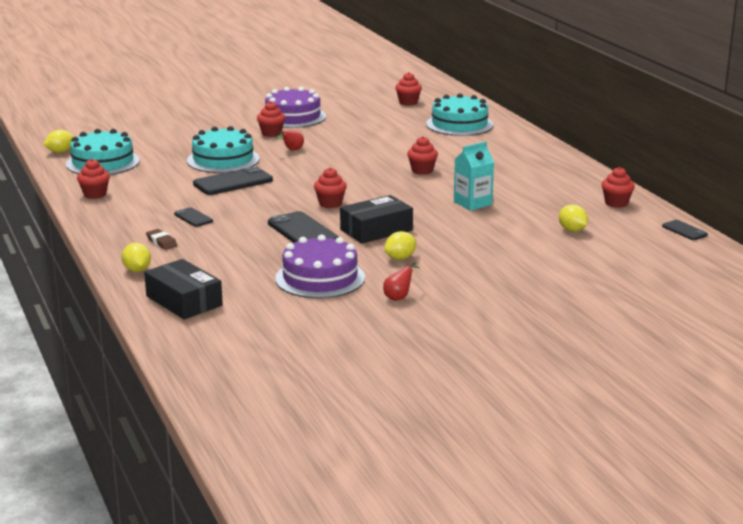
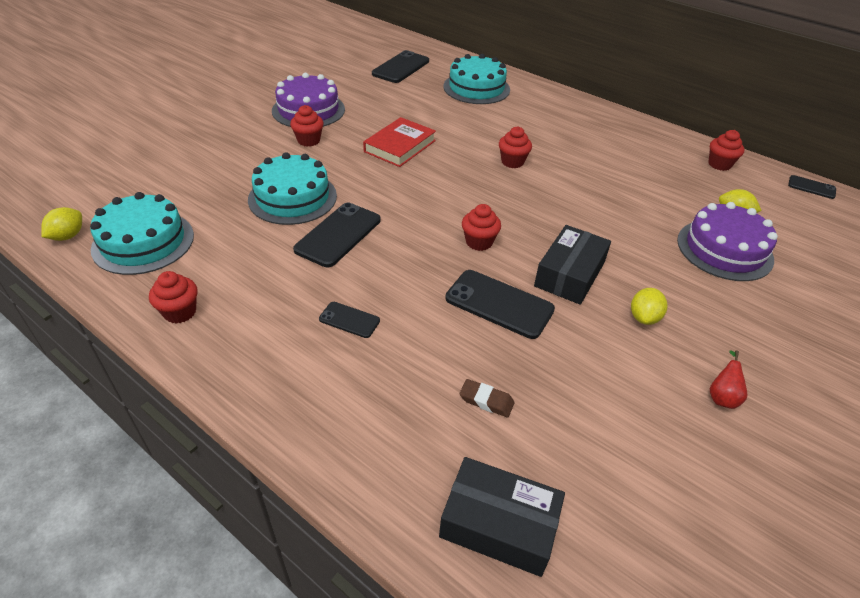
camera: 30 degrees left, 20 degrees up
yellow lemon [122,243,151,272] -> none
brown eraser [146,229,178,250] -> brown eraser moved to [460,379,515,417]
purple cake [275,235,365,298] -> purple cake moved to [677,202,778,281]
red pear [276,131,304,150] -> none
red cupcake [395,72,422,106] -> black phone [372,50,429,83]
turquoise carton [454,141,494,211] -> none
none -> red book [363,117,436,167]

